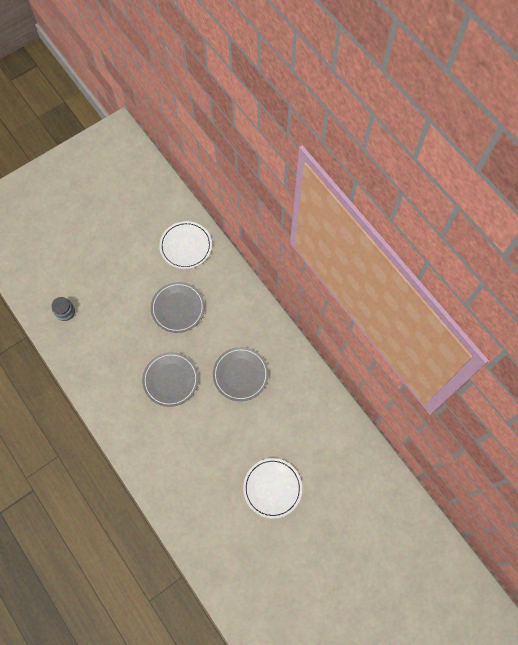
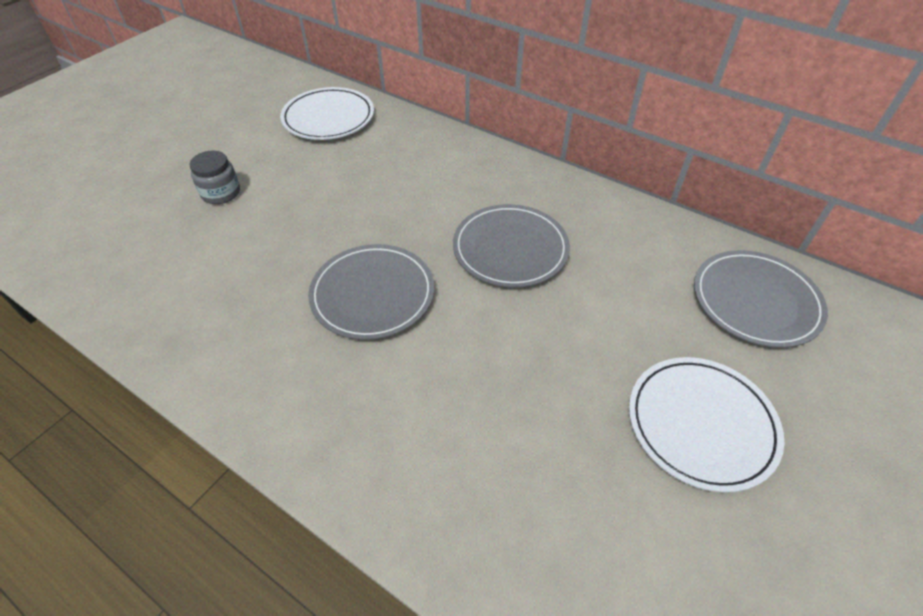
camera: 20 degrees left, 20 degrees down
grey jar [51,297,75,321] -> grey jar moved to [190,150,240,204]
grey plate [151,282,205,333] -> grey plate moved to [694,250,828,348]

